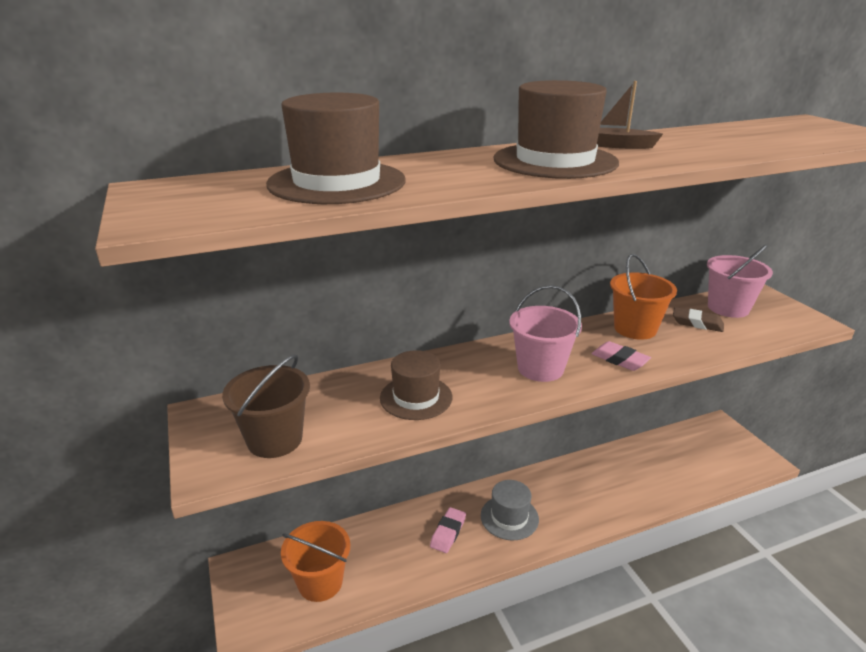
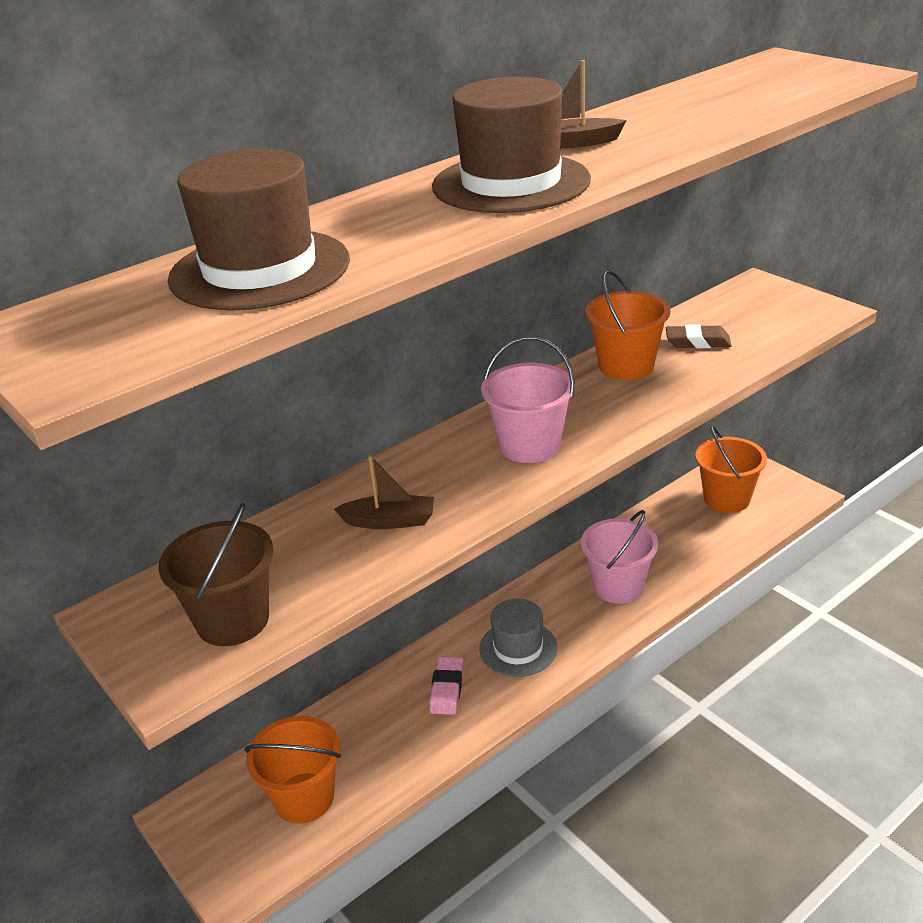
camera: 15 degrees left, 5 degrees up
brown hat [380,350,452,420] -> brown boat [334,455,434,529]
pink eraser [591,341,651,371] -> none
pink bucket [707,245,773,318] -> pink bucket moved to [581,510,658,604]
none -> orange bucket [695,425,767,513]

